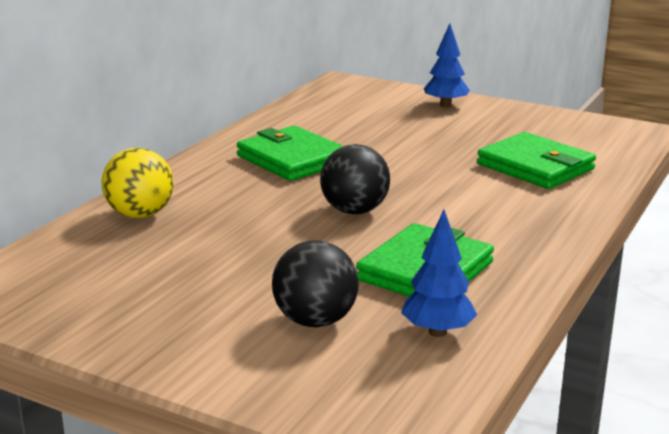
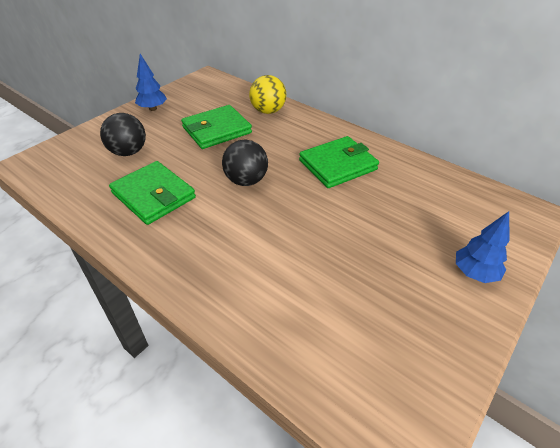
camera: 100 degrees right, 20 degrees up
blue tree [401,210,477,337] -> blue tree moved to [135,54,167,111]
green wallet [477,132,596,189] -> green wallet moved to [181,105,252,149]

